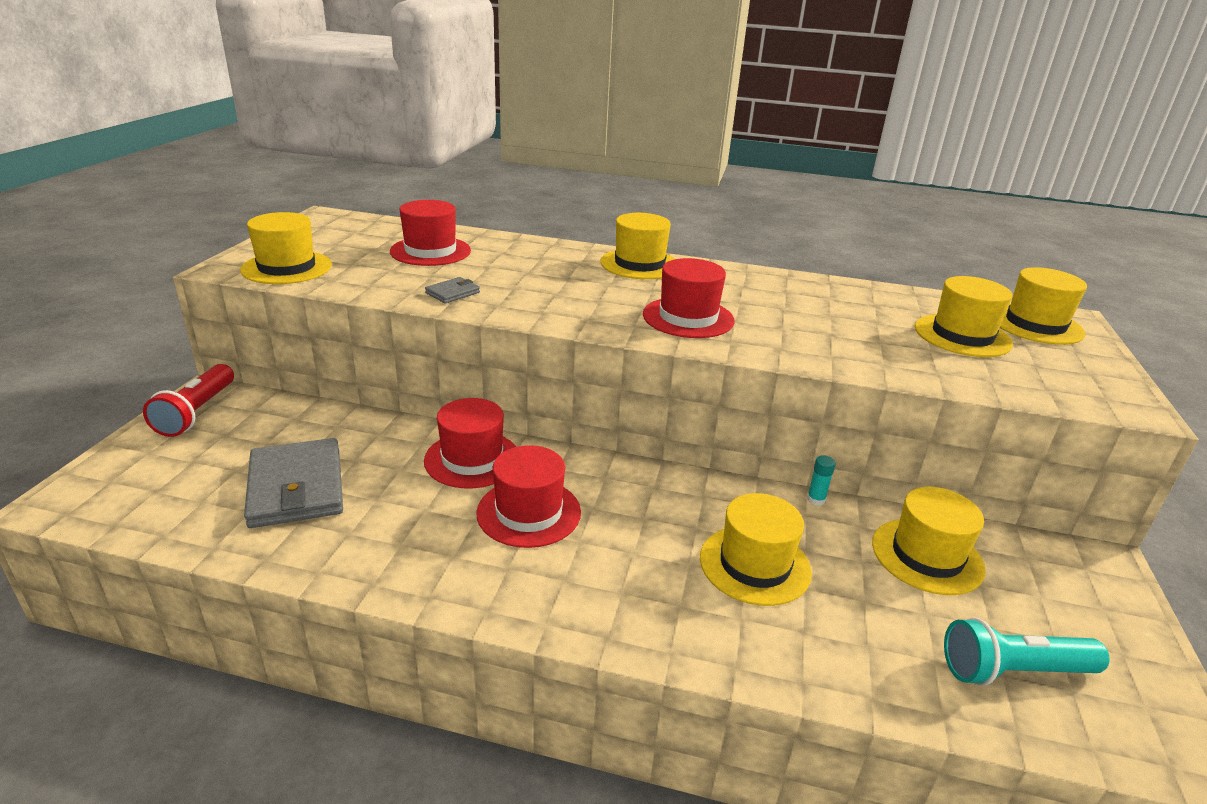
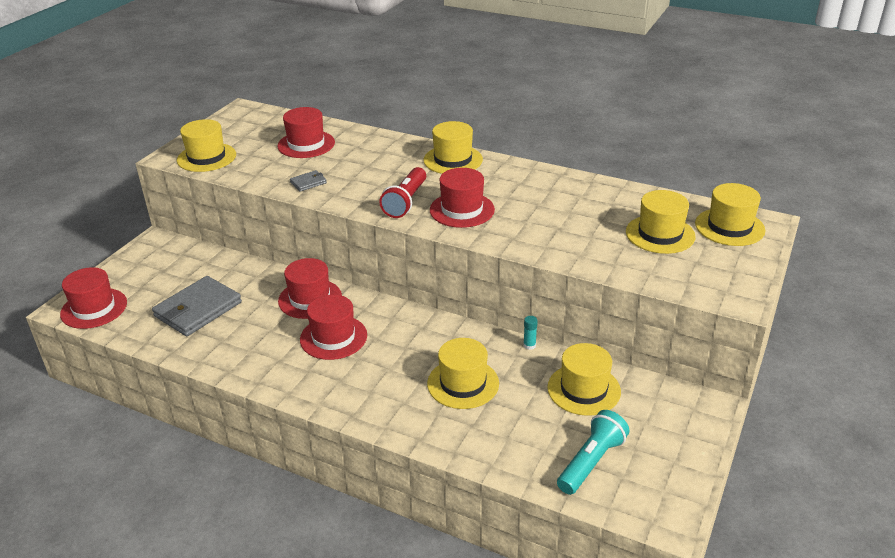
camera: 15 degrees right, 5 degrees up
red flashlight [143,364,234,437] -> red flashlight moved to [379,167,426,218]
grey wallet [244,438,343,528] -> grey wallet turned 45 degrees clockwise [152,276,242,336]
turquoise flashlight [944,618,1110,686] -> turquoise flashlight turned 120 degrees clockwise [557,410,630,495]
none -> red hat [60,267,127,329]

